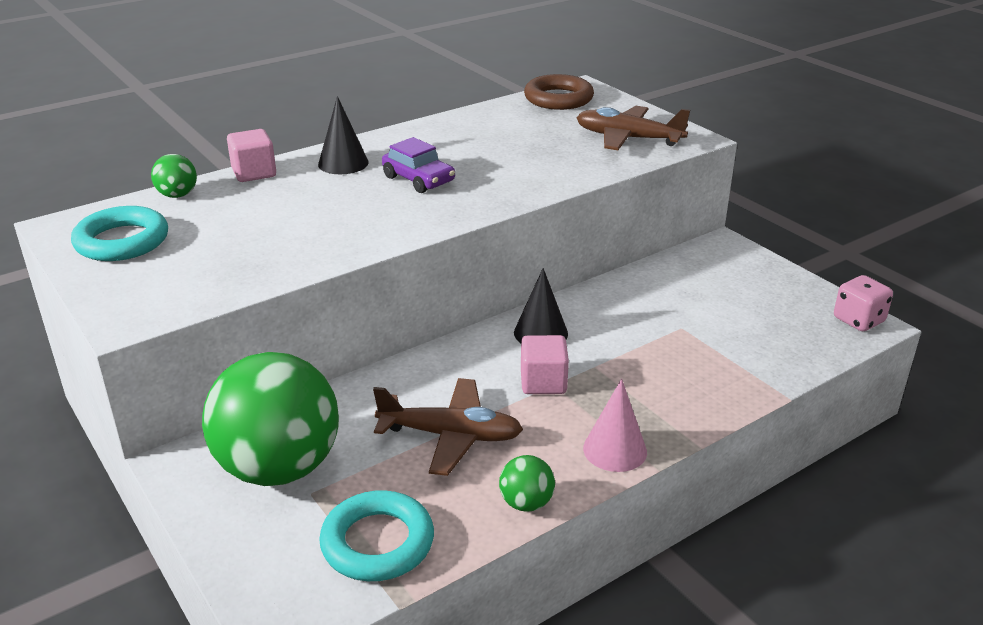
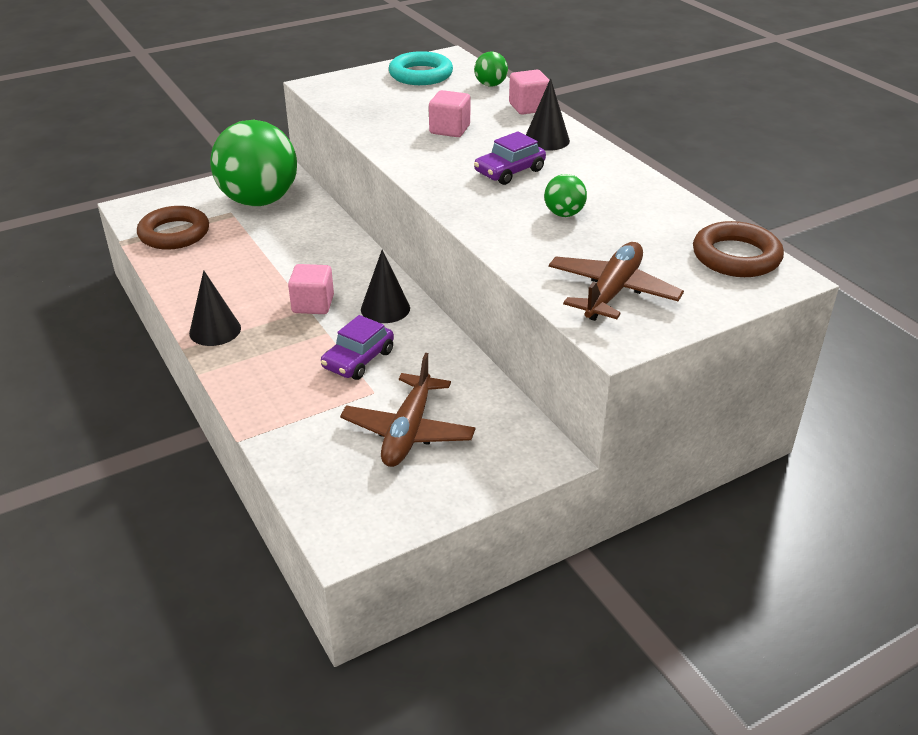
camera: 95 degrees right, 5 degrees up
turquoise ring [319,490,434,581] -> brown ring [137,206,209,250]
brown plane [373,378,523,476] -> brown plane moved to [340,353,475,467]
green ball [499,455,555,512] -> green ball moved to [544,174,587,217]
pink cone [583,379,647,472] -> black cone [189,270,241,346]
pink dice [834,275,893,331] -> none
none -> purple car [321,315,394,380]
none -> pink cube [429,90,471,137]

